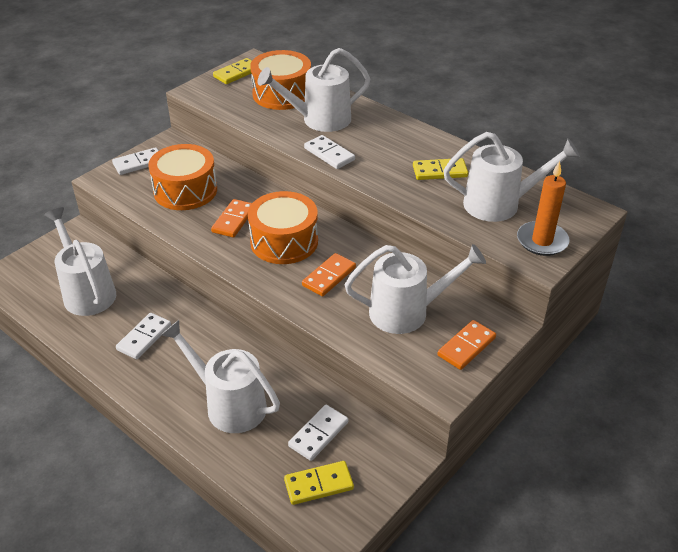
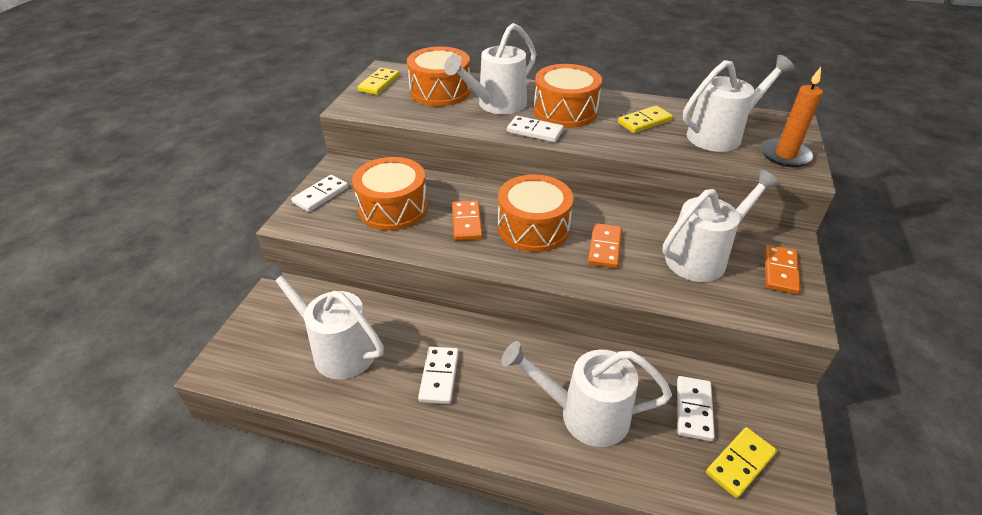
camera: 25 degrees left, 0 degrees up
none -> orange drum [534,64,602,128]

